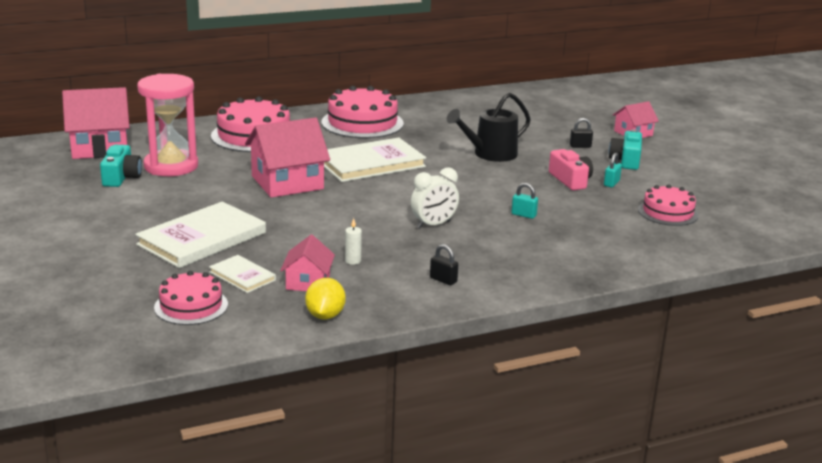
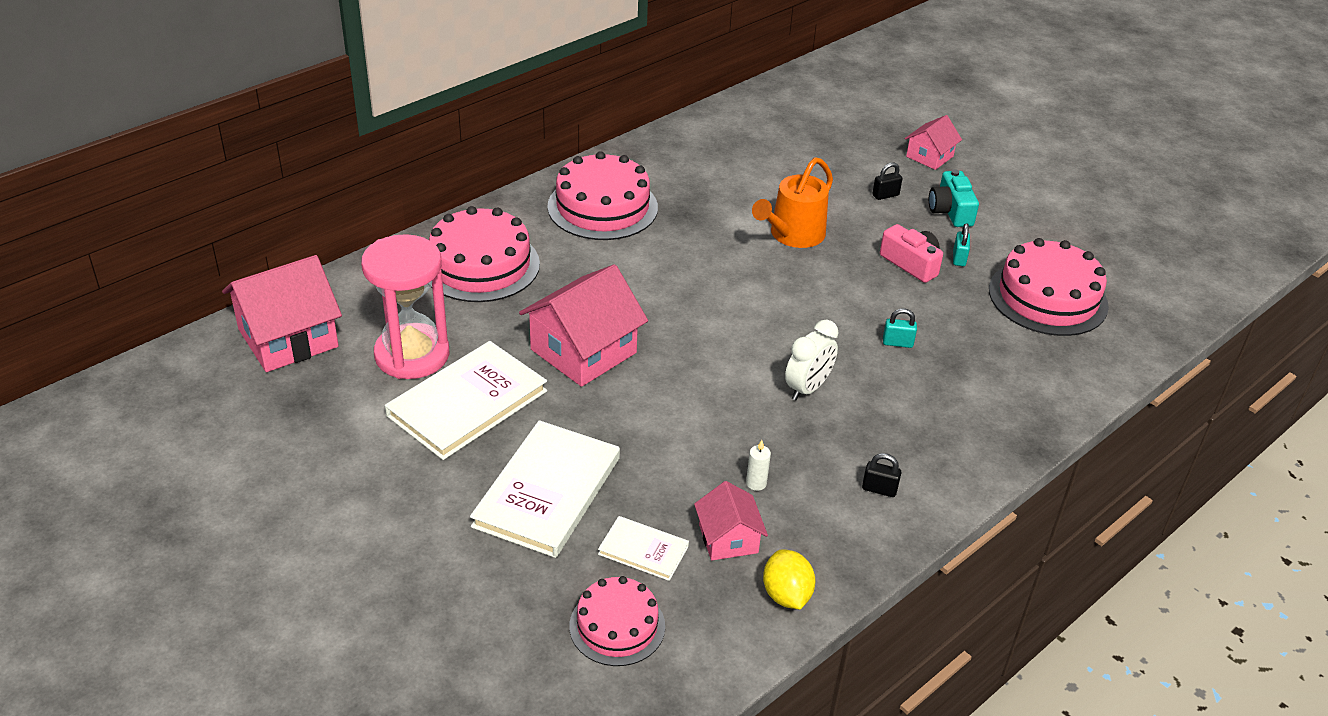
camera: 20 degrees left, 15 degrees up
turquoise camera [100,145,142,187] -> none
white book [324,137,426,182] -> white book moved to [385,341,547,460]
black watering can [447,92,531,162] -> orange watering can [752,157,833,248]
pink cake [638,184,699,226] -> pink cake [989,238,1109,336], size x1.62

